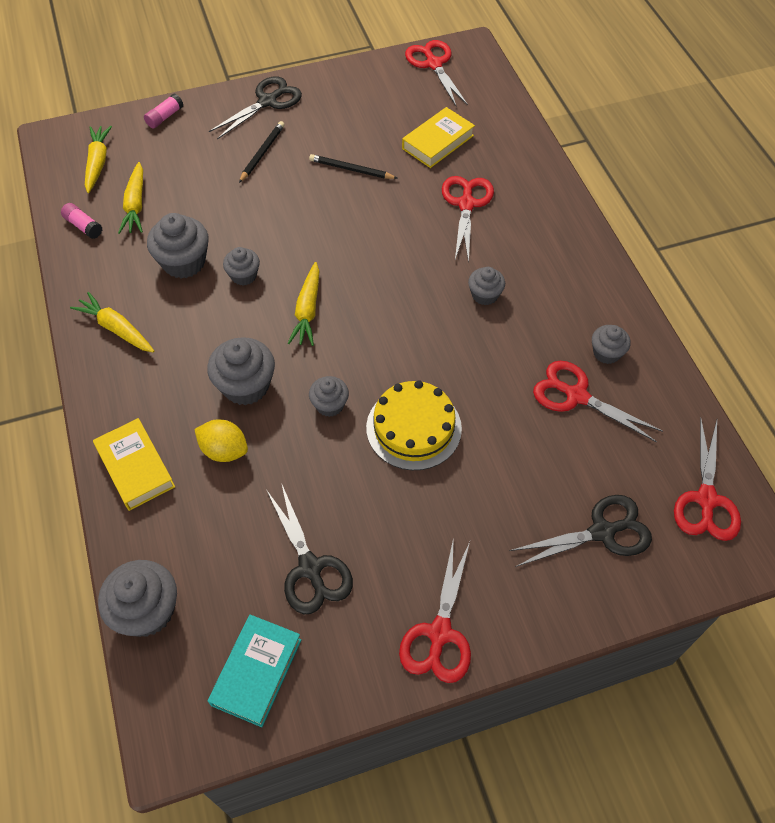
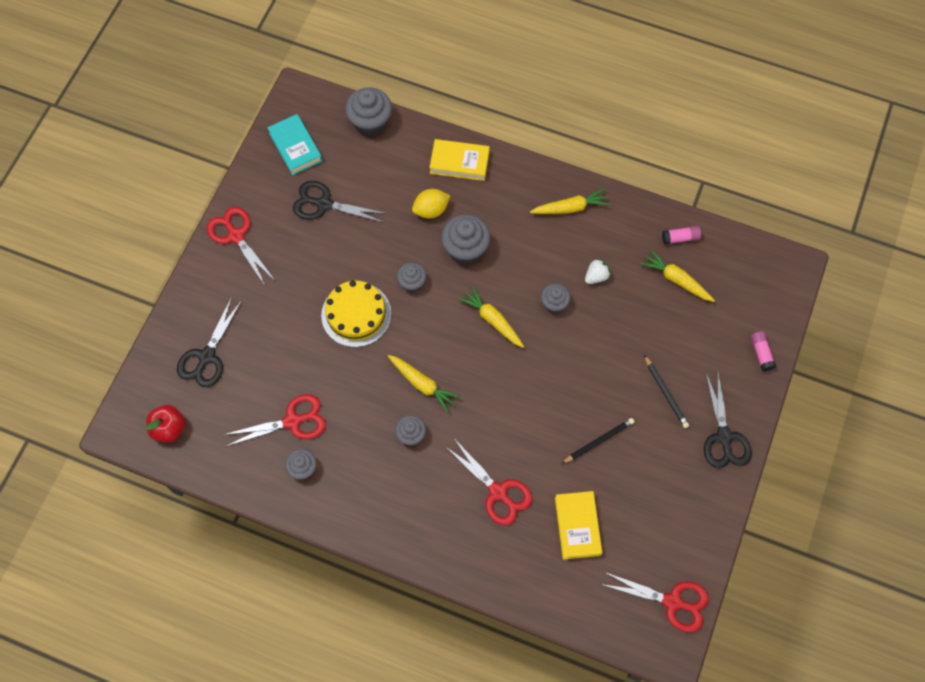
camera: 130 degrees right, 10 degrees up
yellow carrot [85,126,112,193] -> yellow carrot moved to [388,355,460,413]
grey cupcake [147,213,209,278] -> white strawberry [585,258,611,284]
red scissors [674,417,741,541] -> red apple [146,405,185,442]

